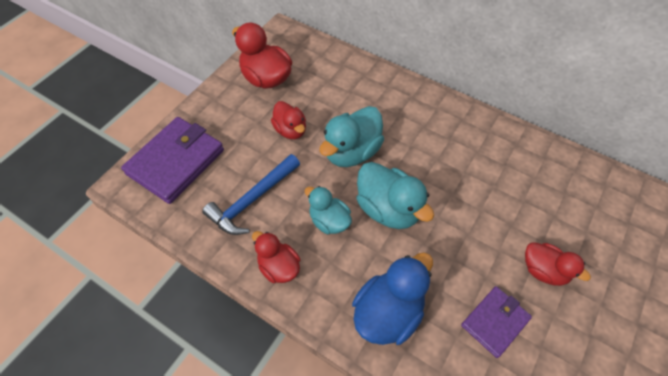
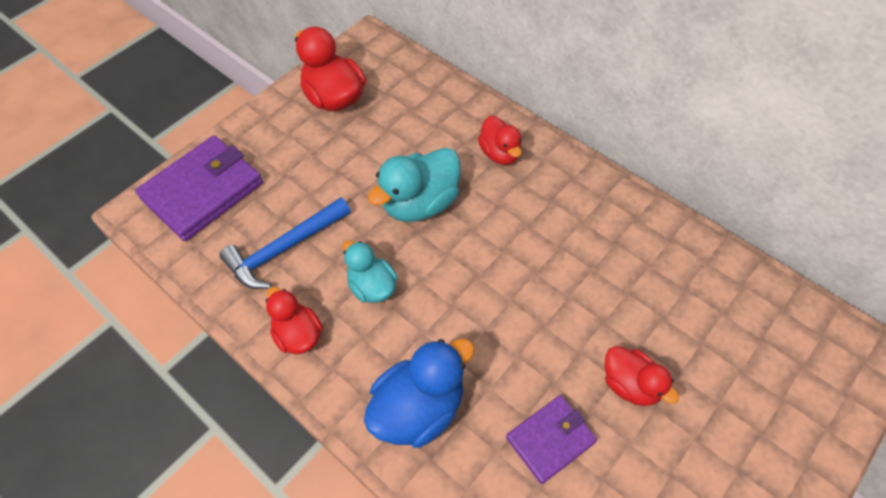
camera: 10 degrees right, 0 degrees up
red duck [271,101,306,139] -> red duck moved to [478,116,522,165]
turquoise duck [357,162,434,229] -> none

